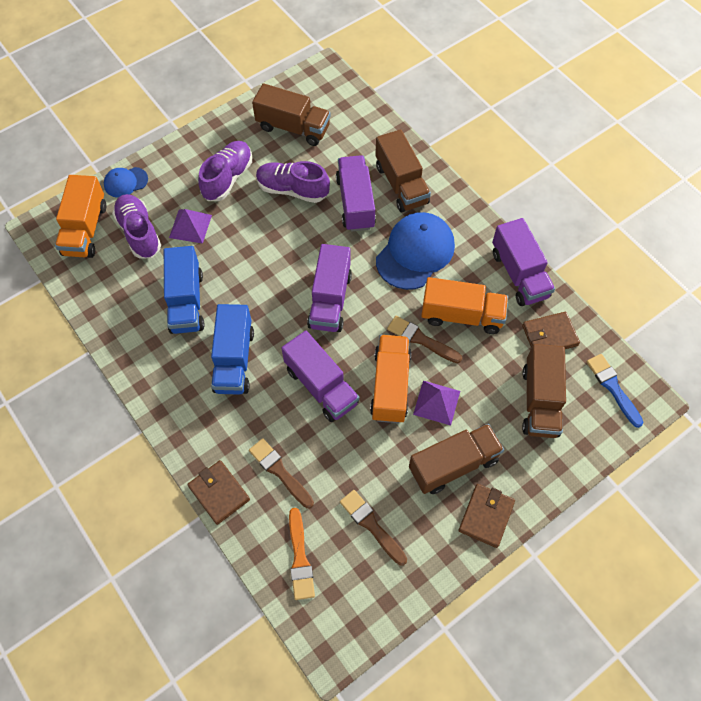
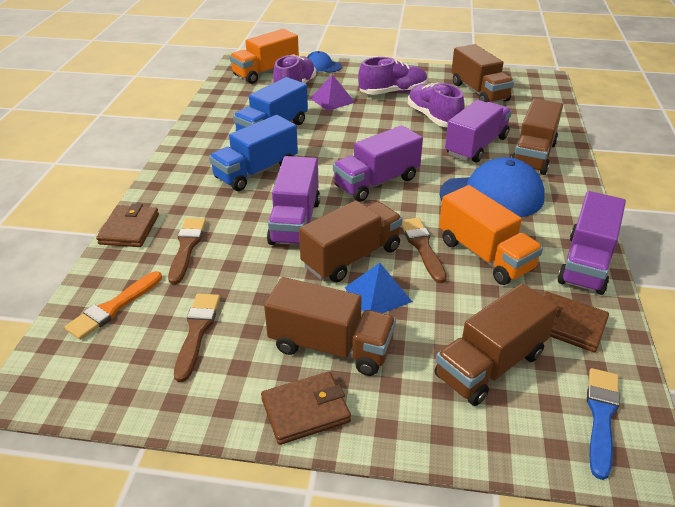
camera: 45 degrees right, 25 degrees down
orange truck [370,335,411,423] -> brown truck [299,200,403,282]
purple pyramid [413,381,460,426] -> blue pyramid [344,263,412,313]

